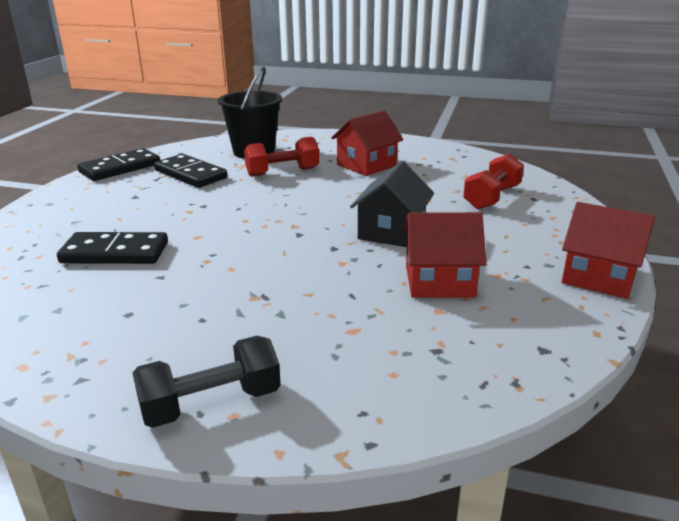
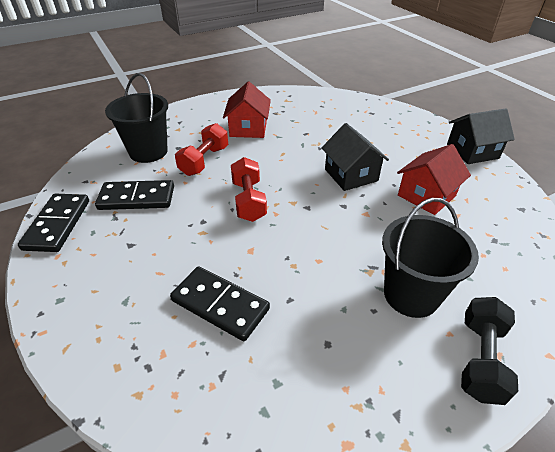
camera: 45 degrees left, 15 degrees up
black domino [57,232,168,264] -> black domino turned 75 degrees clockwise [170,266,270,341]
red dumbbell [463,153,524,210] -> red dumbbell moved to [231,157,267,222]
red house [562,202,655,299] -> black house [447,108,515,164]
none -> black bucket [382,198,479,318]

